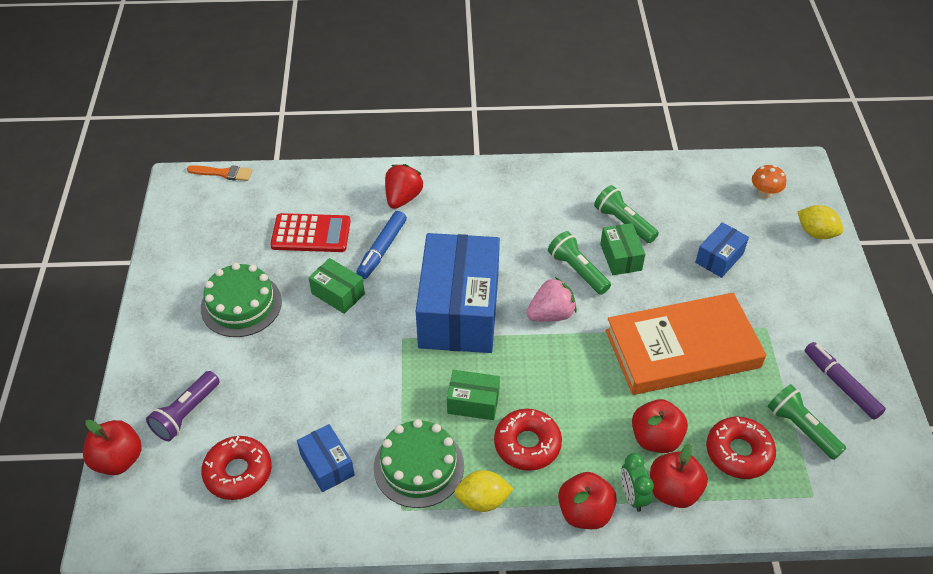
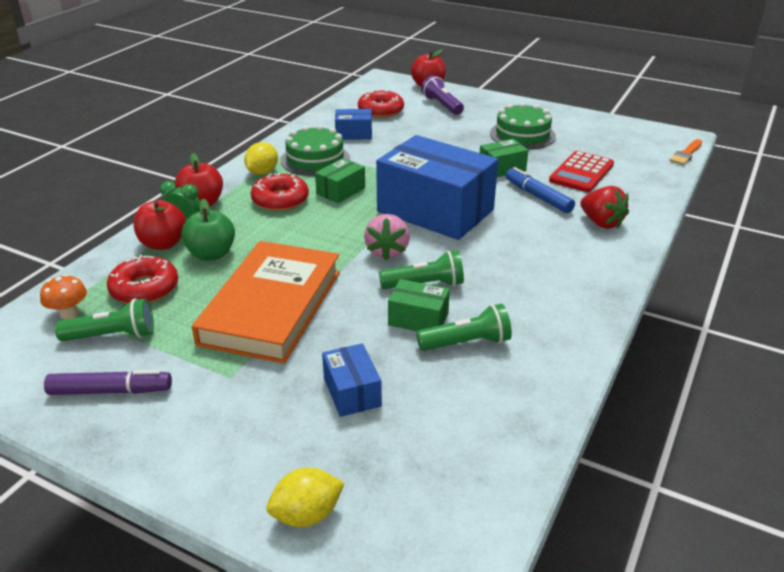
camera: 120 degrees right, 15 degrees down
red apple [632,399,688,453] -> green apple [181,199,235,261]
orange mushroom [752,165,786,199] -> orange mushroom moved to [40,274,87,319]

